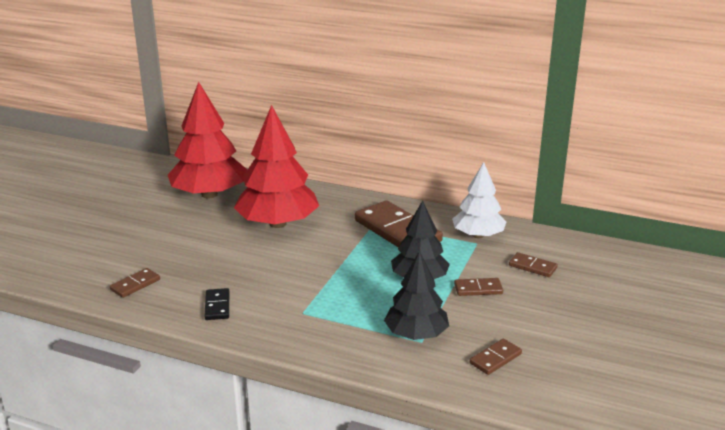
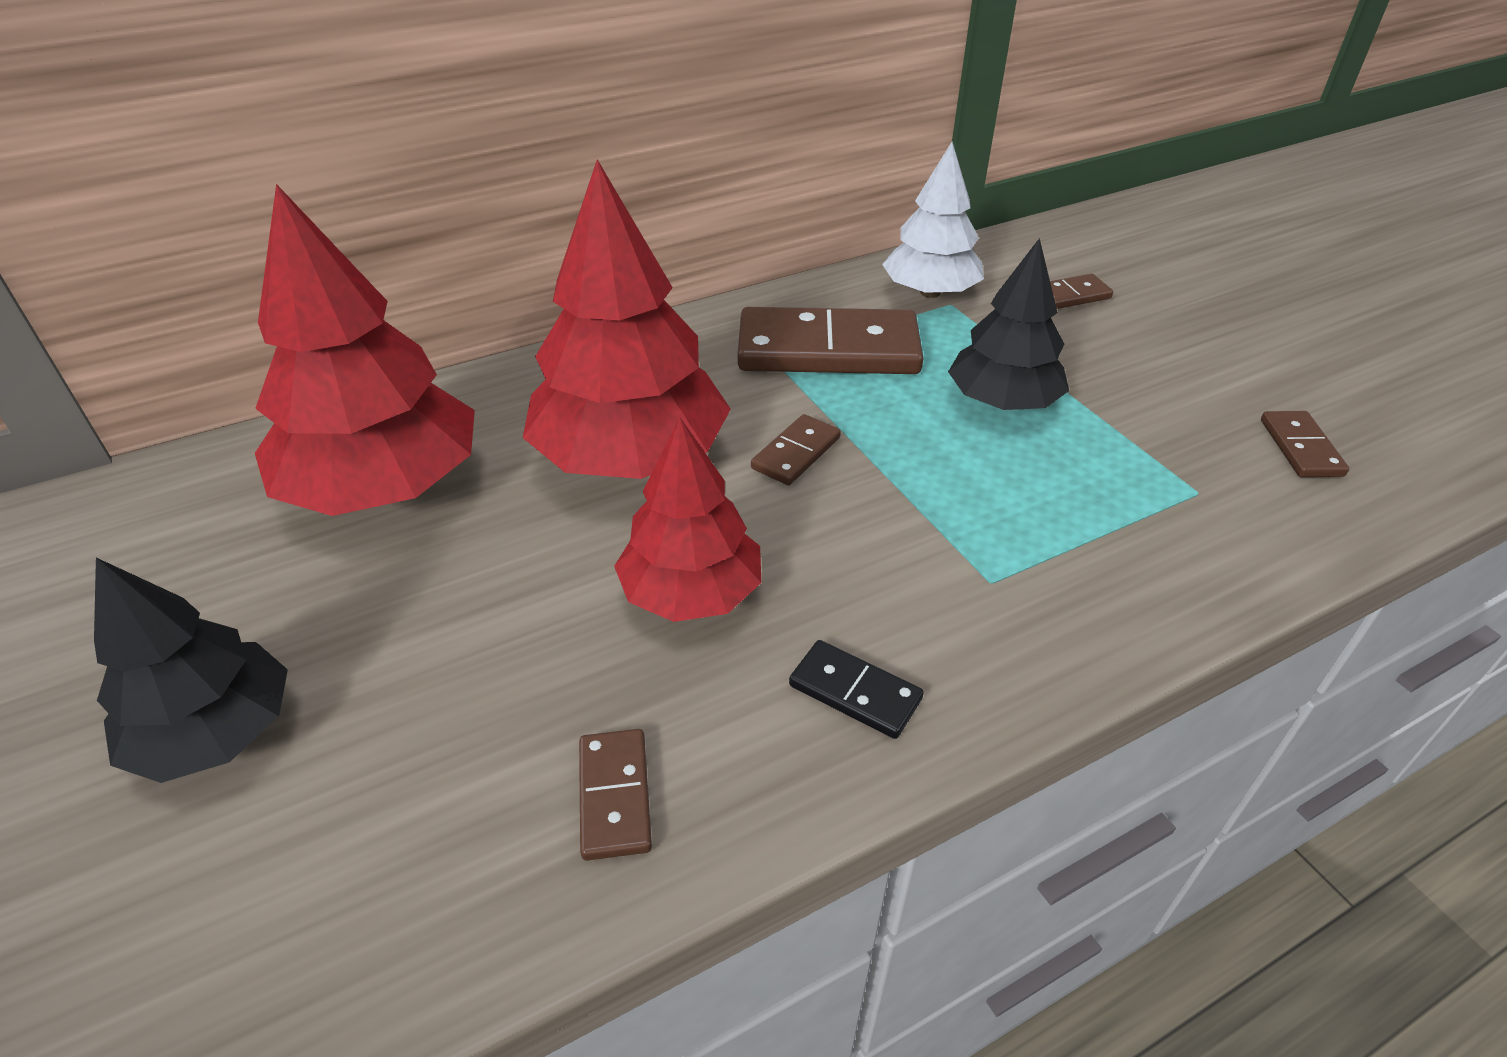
camera: 50 degrees left, 15 degrees up
black tree [384,251,449,340] -> black tree moved to [94,558,288,783]
brown domino [454,278,503,296] -> brown domino moved to [751,414,841,485]
none -> red tree [614,418,761,622]

